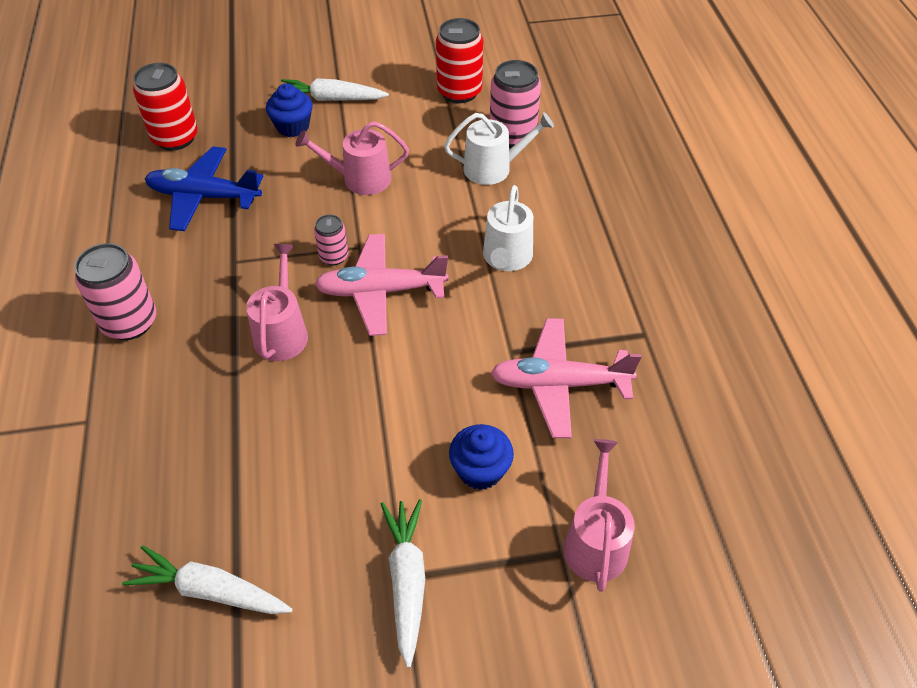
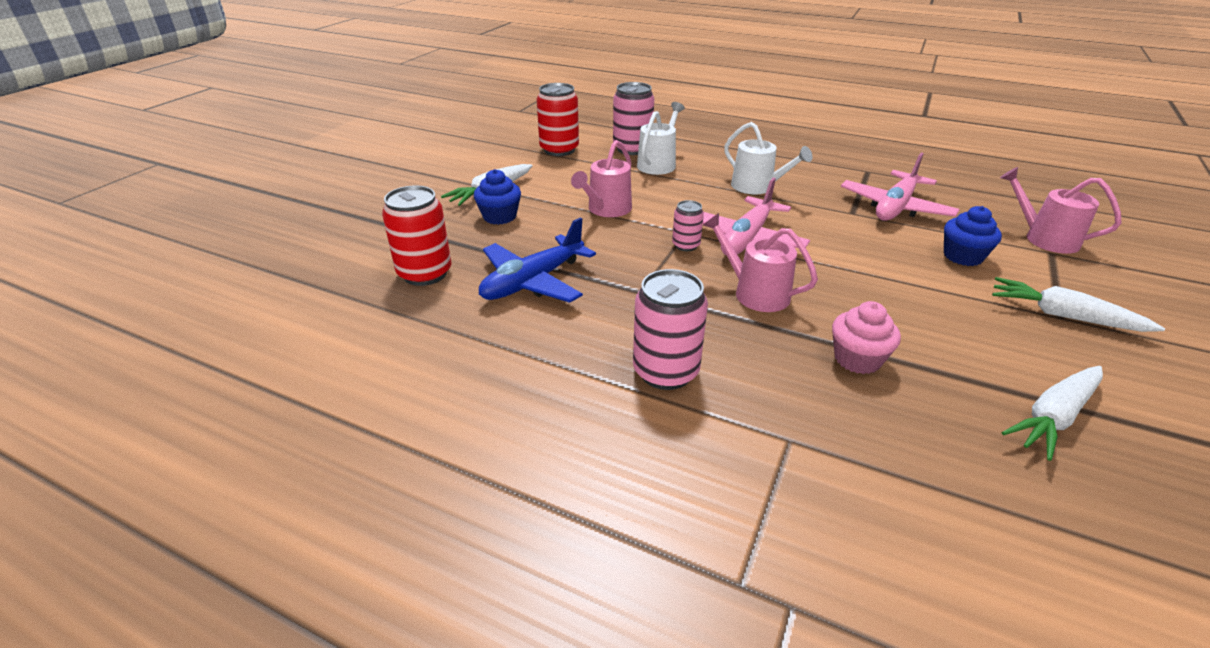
camera: 55 degrees left, 15 degrees down
none -> pink cupcake [832,301,901,374]

